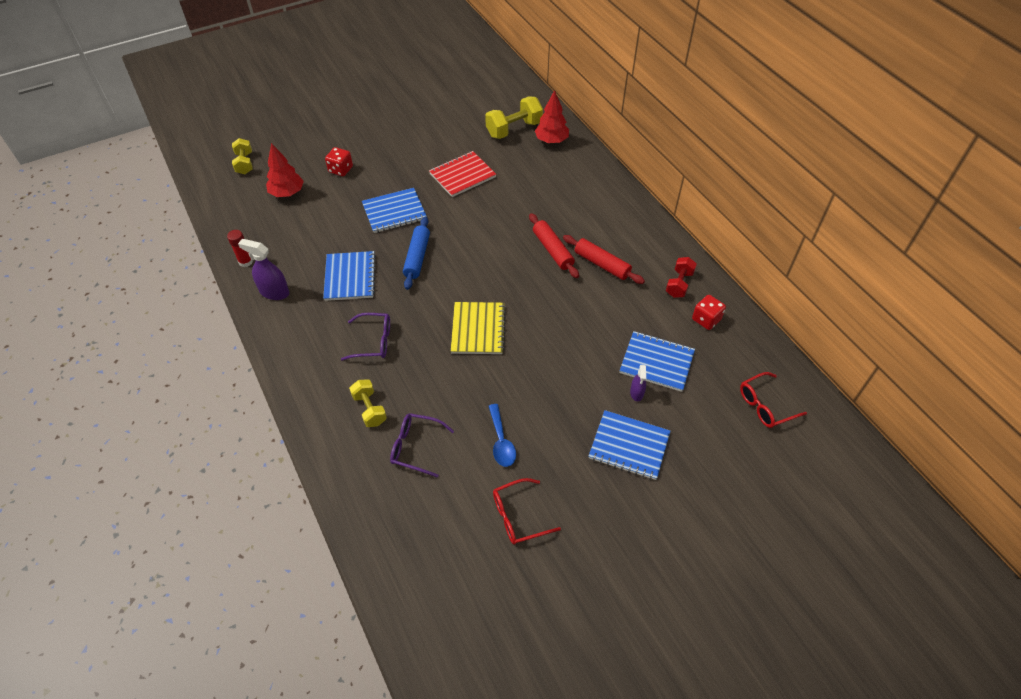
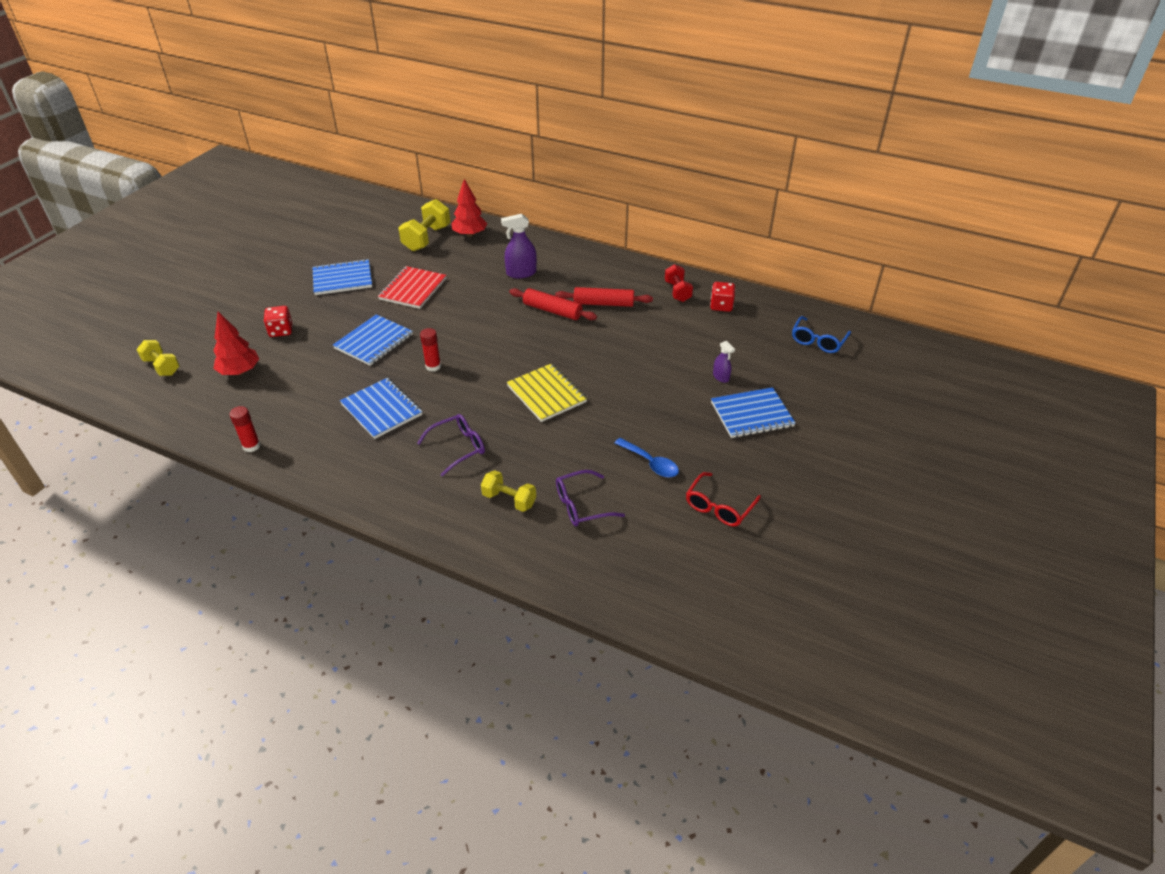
camera: 35 degrees left, 10 degrees down
purple spray bottle [238,239,289,300] -> purple spray bottle moved to [501,214,537,278]
blue rolling pin [403,217,430,290] -> red glue stick [420,328,441,371]
blue notebook [620,331,695,392] -> blue notebook moved to [312,259,372,295]
red glasses [740,372,807,428] -> blue glasses [792,316,851,353]

